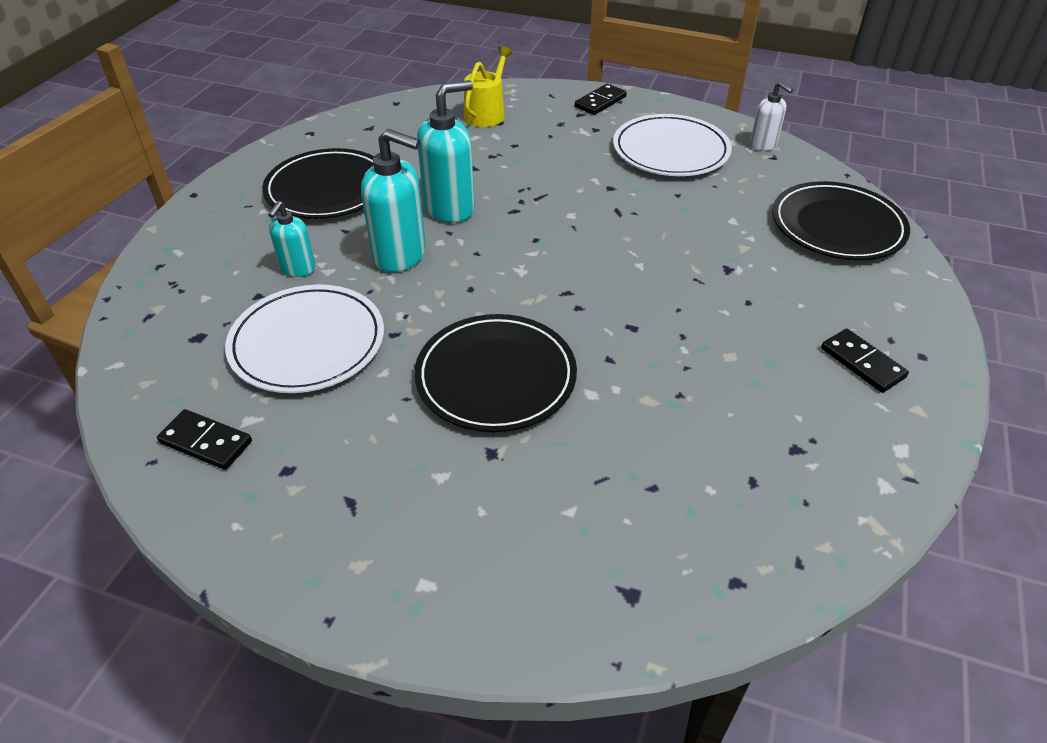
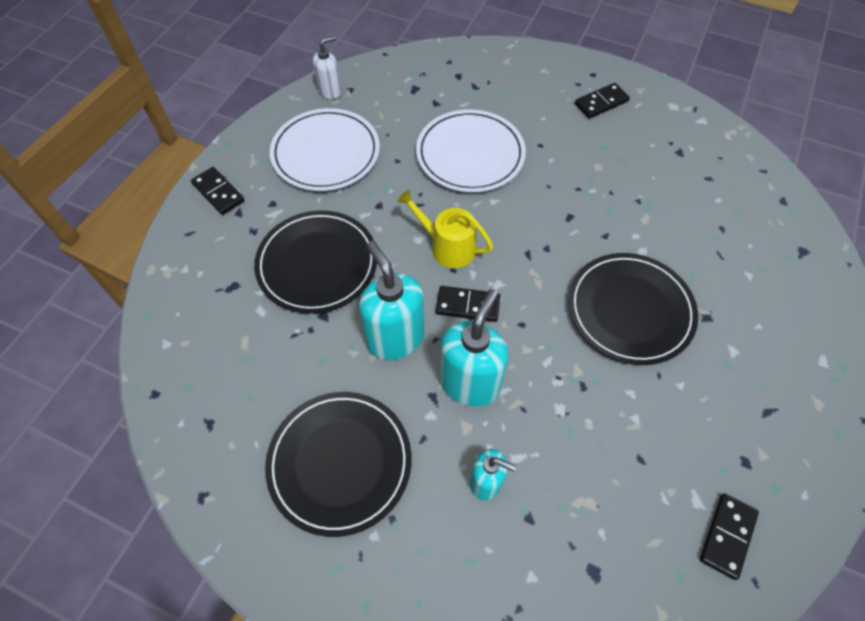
camera: 85 degrees left, 15 degrees up
white plate [225,285,384,393] -> white plate moved to [416,109,526,192]
yellow watering can [464,46,512,127] -> yellow watering can moved to [397,190,493,268]
black plate [772,181,910,260] -> black plate moved to [254,210,377,314]
none -> black domino [436,286,501,322]

